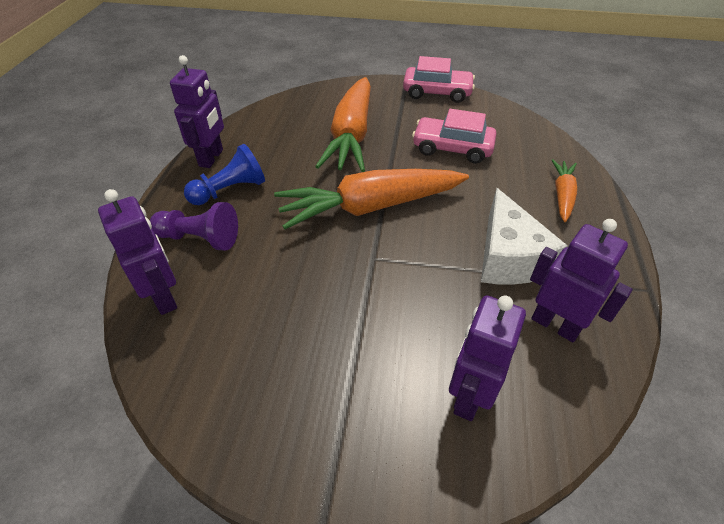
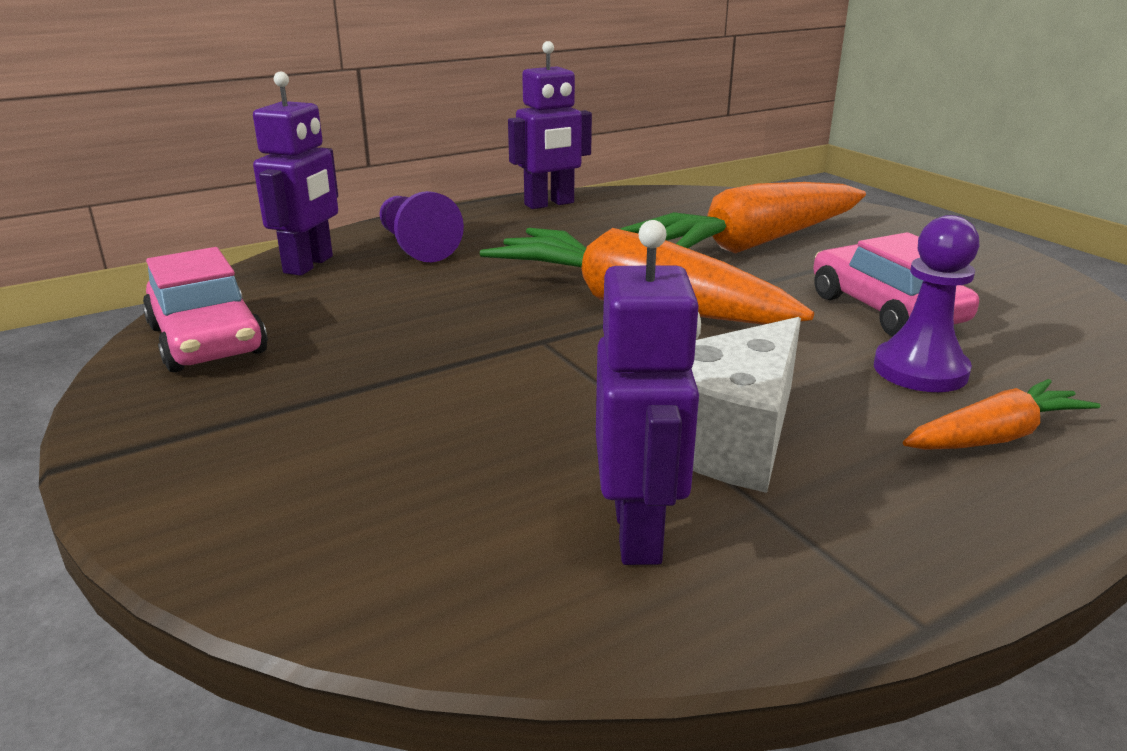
camera: 50 degrees right, 20 degrees down
blue pawn [184,144,265,205] -> none
pink car [403,56,475,103] -> pink car moved to [142,247,268,372]
purple robot [449,296,526,421] -> none
none -> purple pawn [874,215,980,392]

